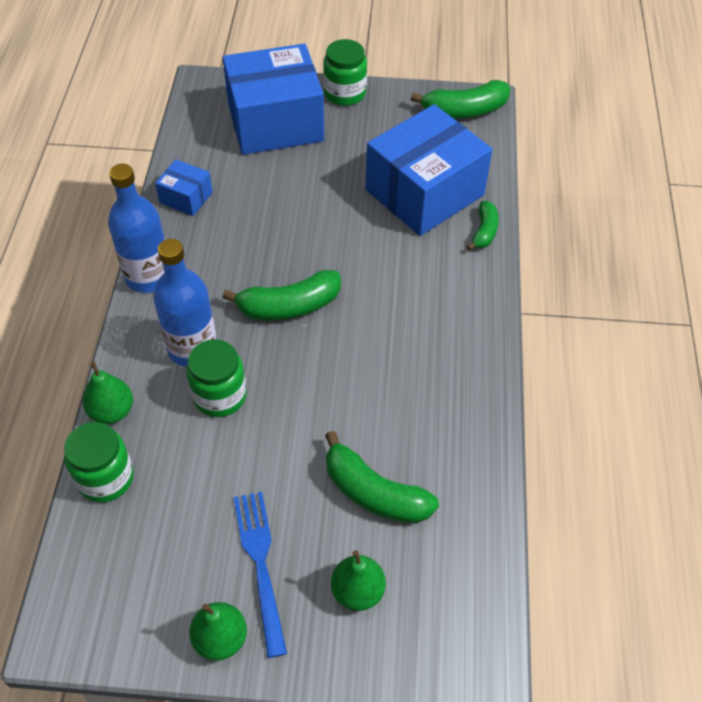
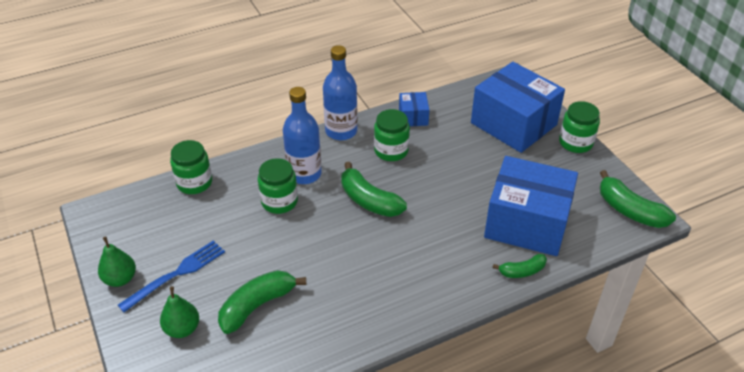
camera: 60 degrees right, 10 degrees down
green pear [83,362,133,424] -> none
green banana [325,431,439,524] -> green banana turned 45 degrees clockwise [218,270,306,334]
none -> green jar [374,109,410,161]

